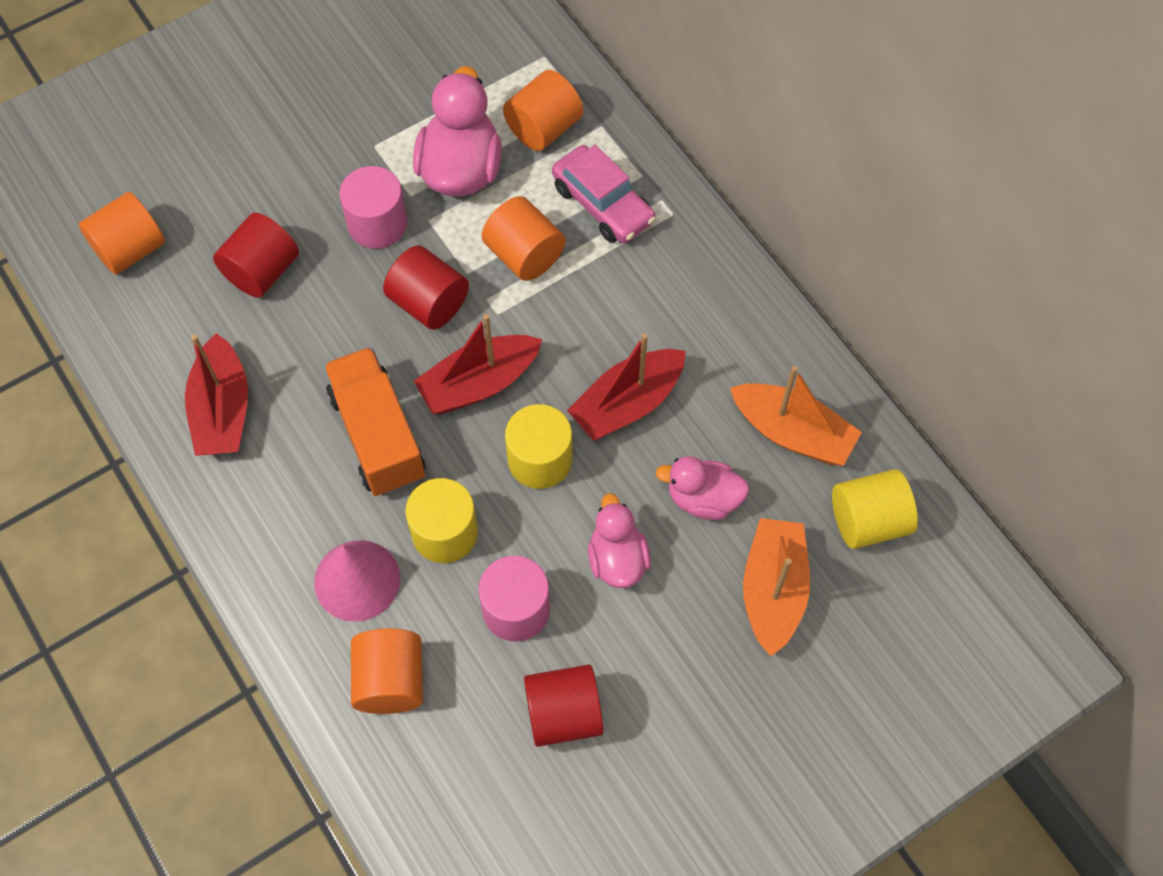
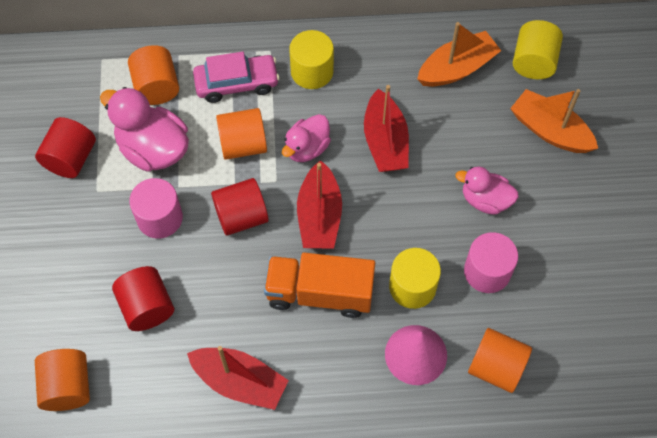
camera: 60 degrees left, 0 degrees up
yellow cylinder [505,404,572,489] -> yellow cylinder moved to [289,30,334,89]
red cylinder [524,664,604,747] -> red cylinder moved to [35,117,96,178]
pink duck [656,456,750,520] -> pink duck moved to [282,114,331,162]

